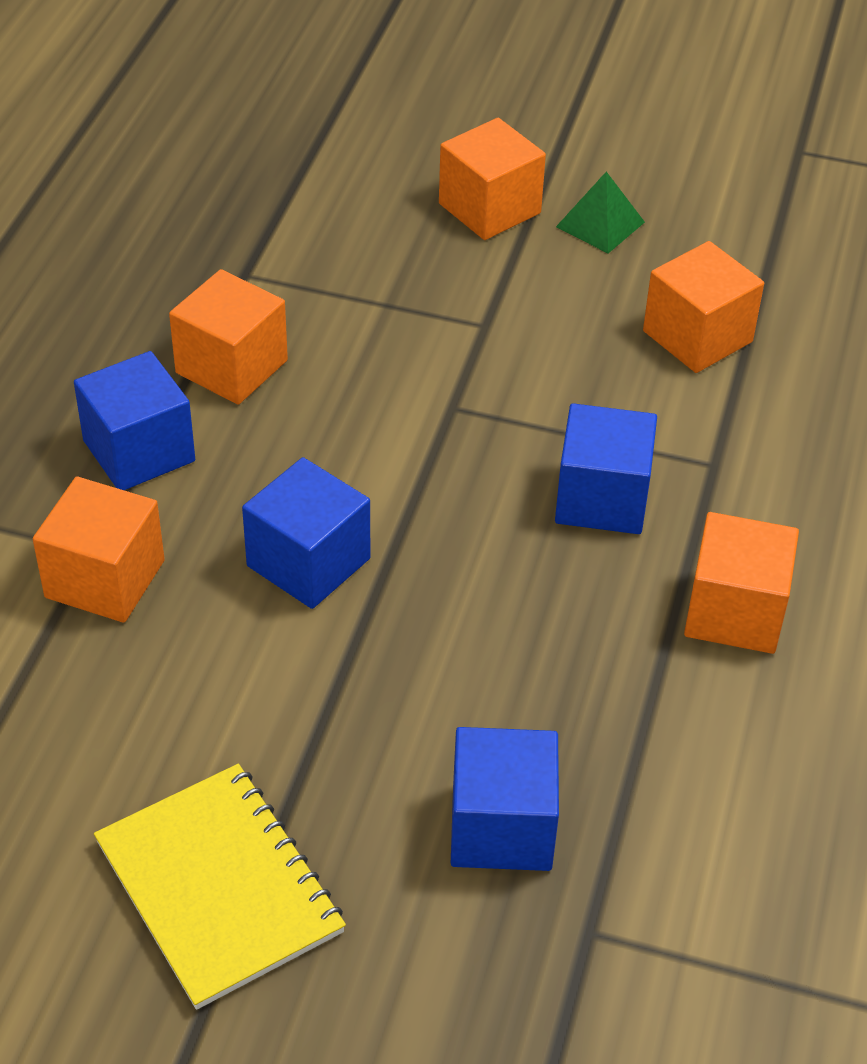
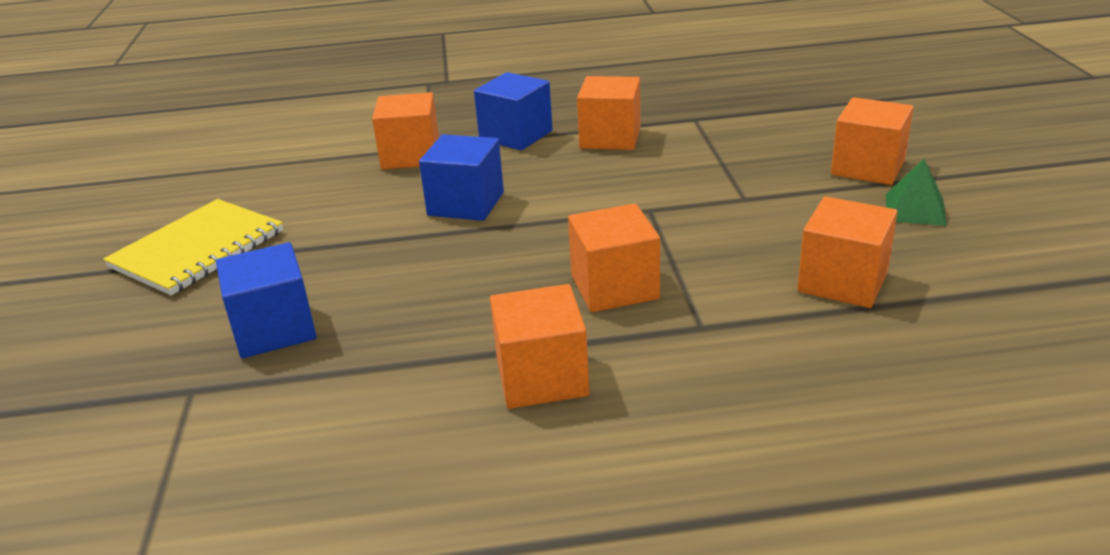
camera: 70 degrees right, 15 degrees down
blue cube [555,403,657,534] -> orange cube [568,203,660,312]

